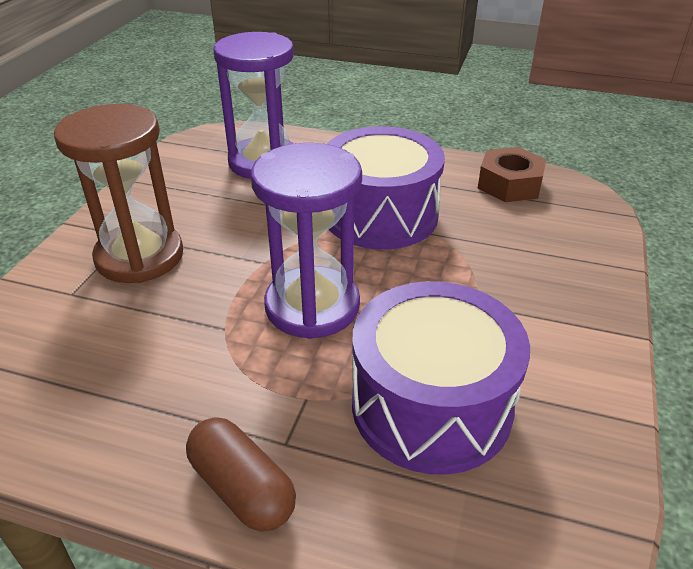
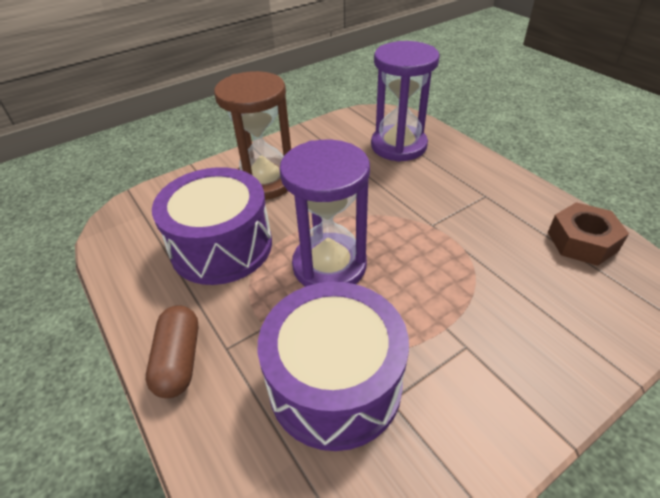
camera: 40 degrees right, 5 degrees up
purple drum [327,126,445,249] -> purple drum moved to [152,167,272,285]

